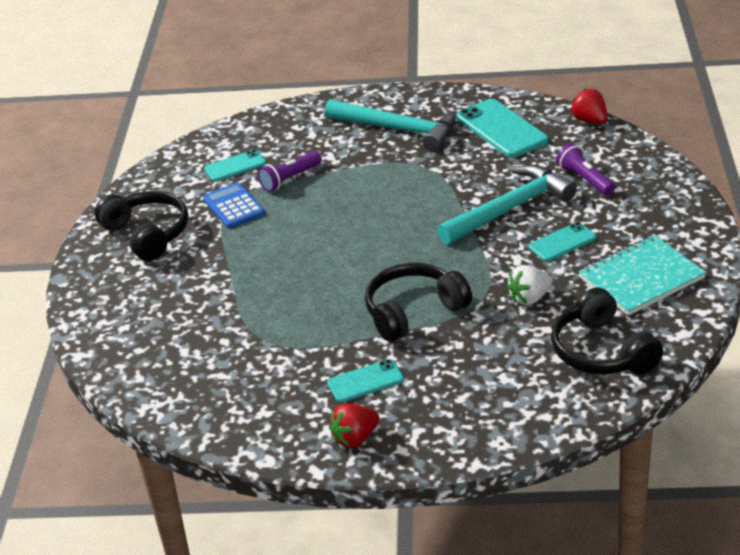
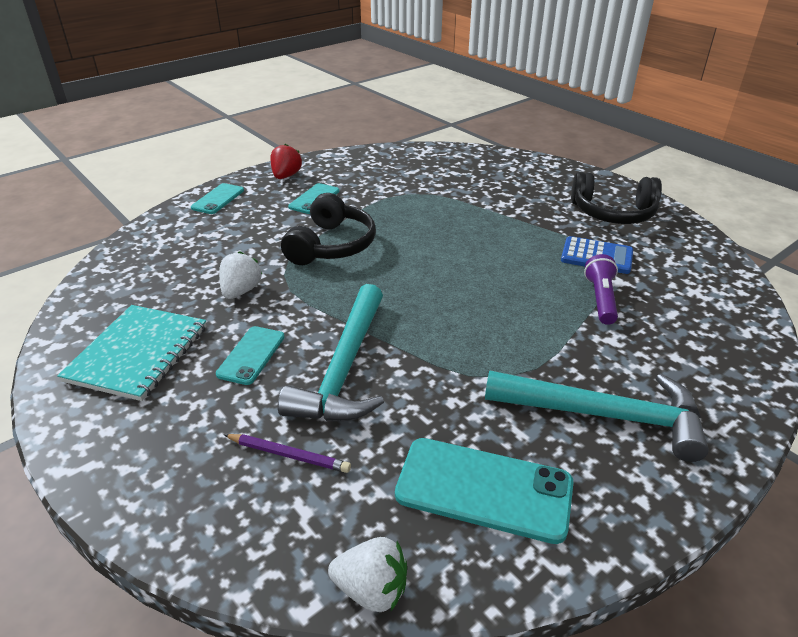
camera: 135 degrees right, 0 degrees up
turquoise phone [204,149,267,182] -> turquoise phone moved to [191,183,244,214]
turquoise hammer [325,99,455,152] -> turquoise hammer turned 150 degrees counterclockwise [485,371,709,462]
black headphones [551,288,663,375] -> none
purple flashlight [556,143,615,196] -> purple pencil [224,434,351,473]
red strawberry [571,89,608,124] -> white strawberry [328,537,407,612]

